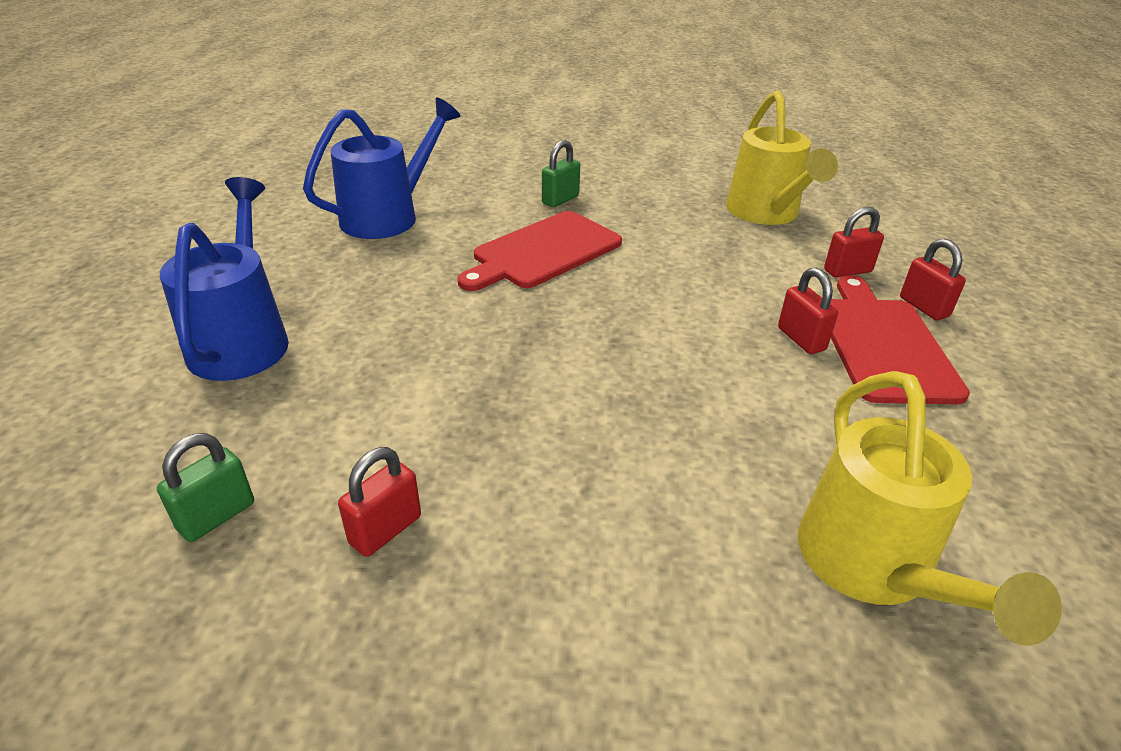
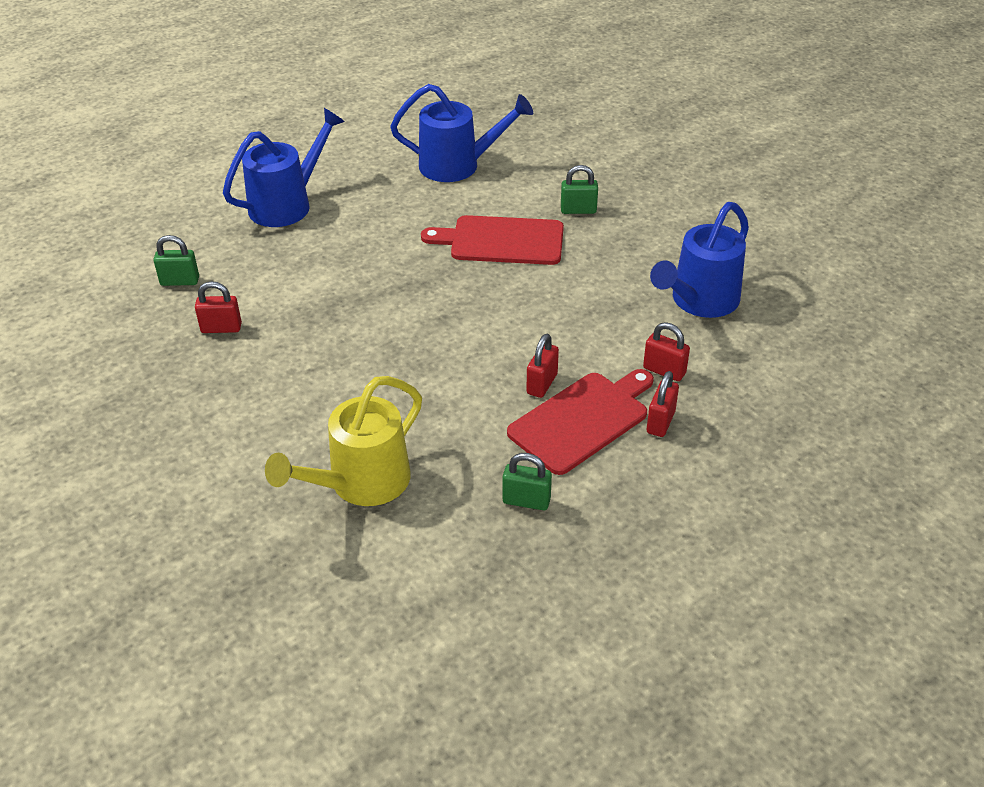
camera: 50 degrees right, 5 degrees up
yellow watering can [726,90,838,225] -> blue watering can [650,202,749,318]
none -> green padlock [503,453,552,510]

